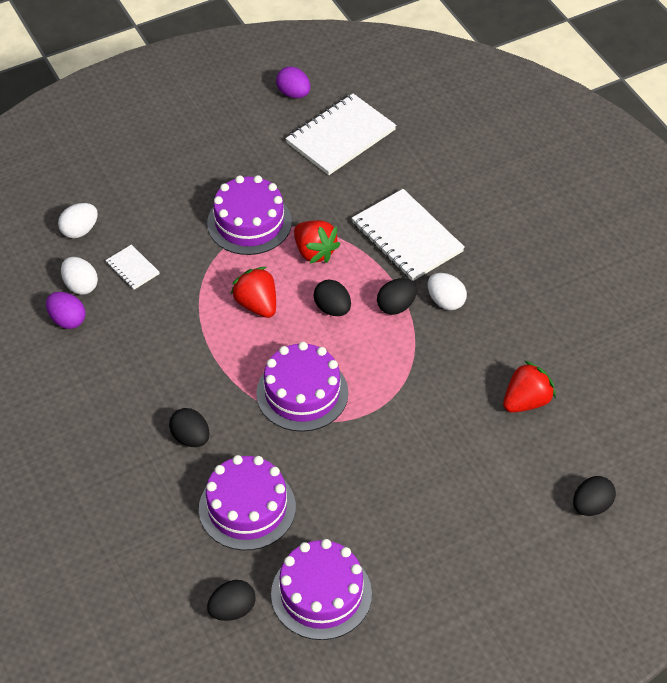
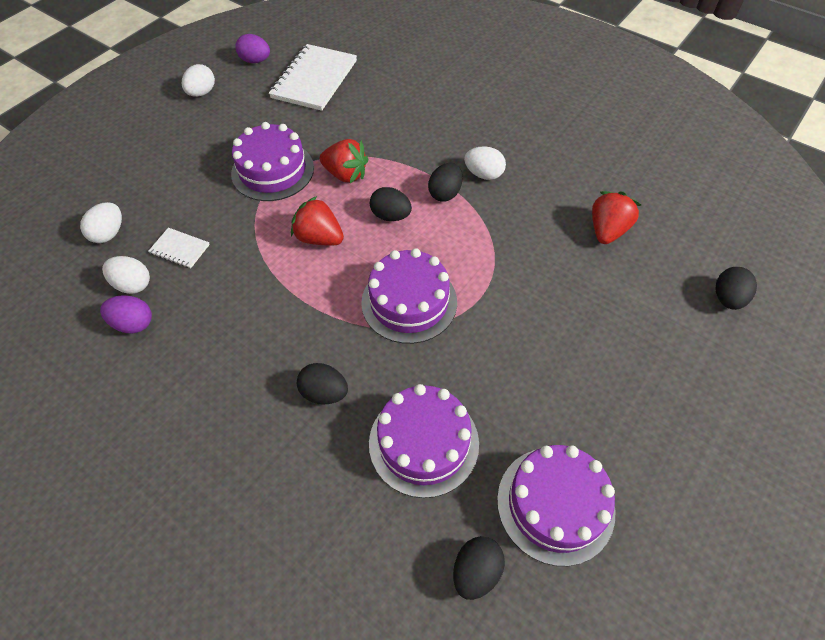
camera: 25 degrees left, 5 degrees up
white notebook [352,189,465,281] -> none
none -> white egg [182,64,215,97]

